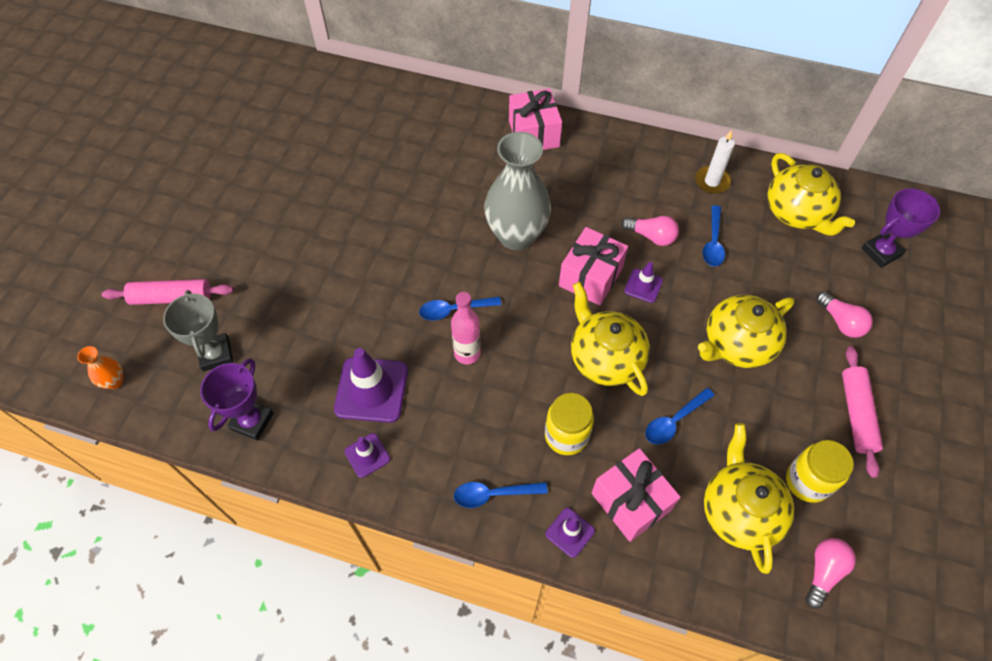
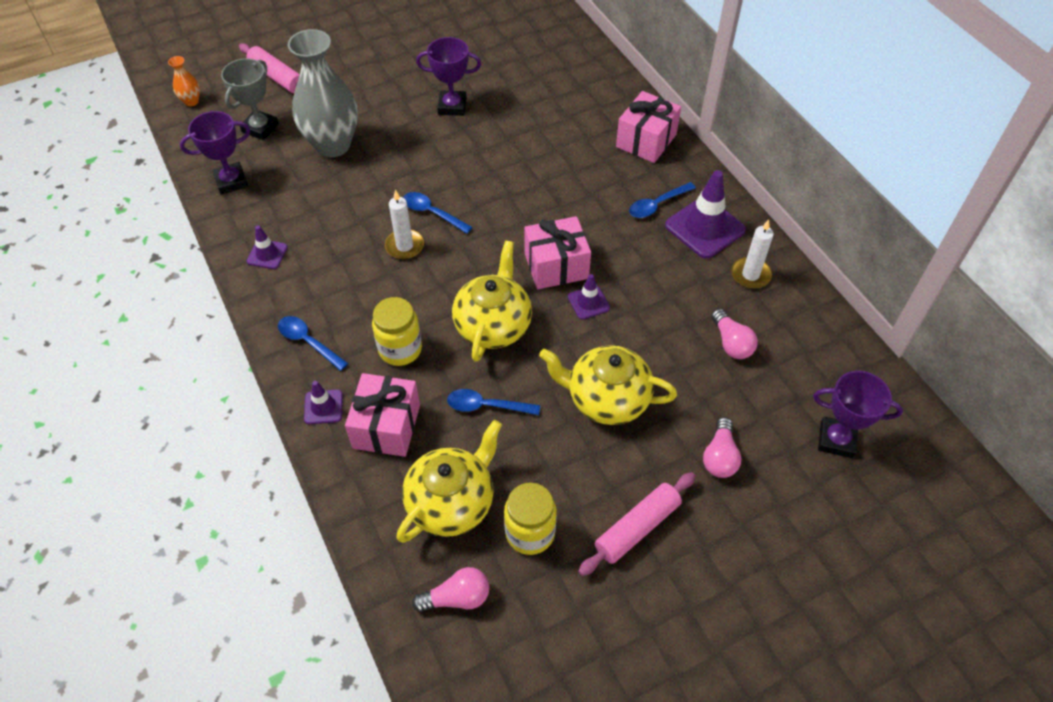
camera: 45 degrees right, 5 degrees down
purple traffic cone [334,348,408,423] -> purple traffic cone moved to [665,170,746,259]
pink bottle [451,292,481,364] -> white candle [385,190,424,259]
grey vase [484,132,551,250] -> grey vase moved to [288,29,358,157]
pink light bulb [621,216,679,246] -> pink light bulb moved to [711,309,758,359]
blue spoon [703,205,725,266] -> blue spoon moved to [629,182,696,218]
yellow teapot [768,153,855,236] -> none
none -> purple trophy [416,37,481,116]

